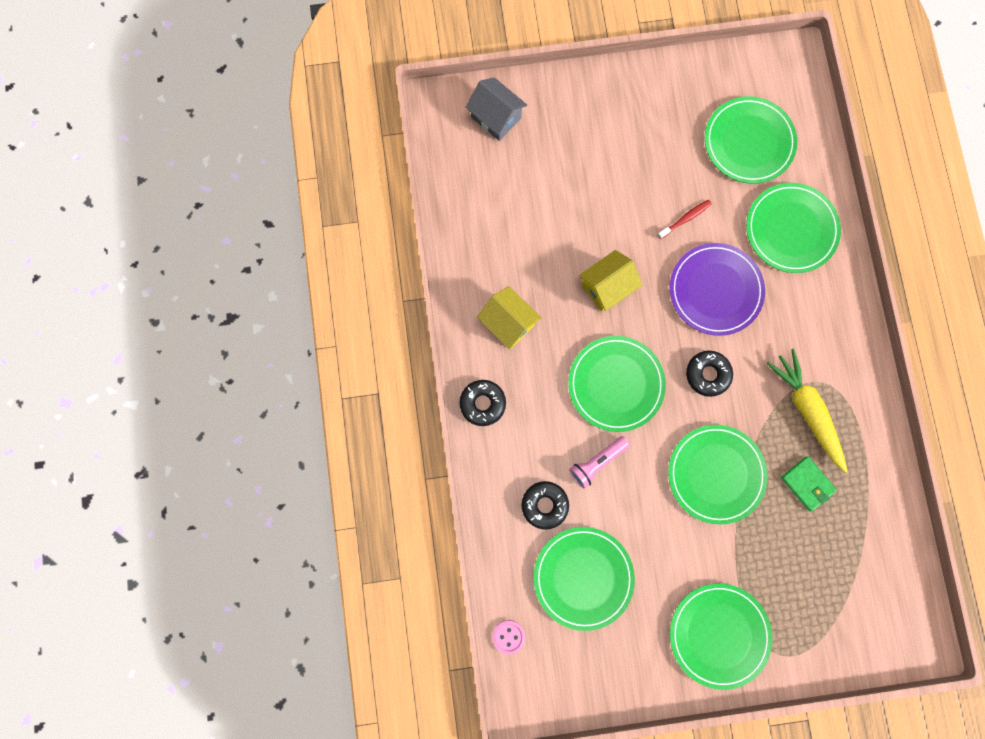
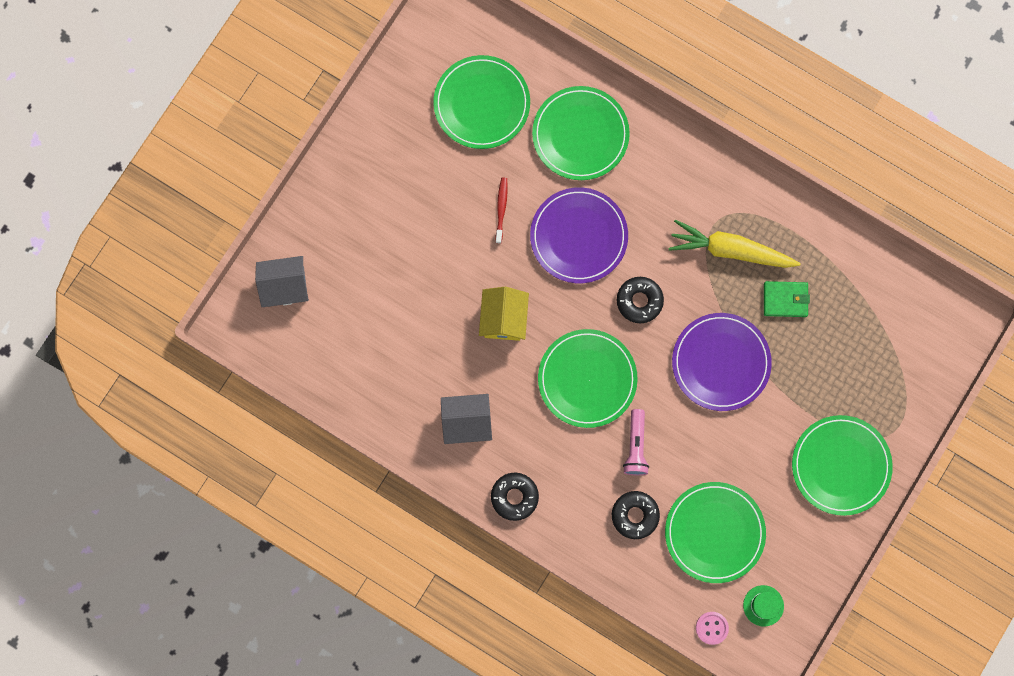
camera: 50 degrees left, 0 degrees up
yellow house [477,286,541,349] -> grey house [441,394,492,444]
green plate [668,425,768,525] -> purple plate [672,313,772,411]
none -> green hat [743,585,784,627]

